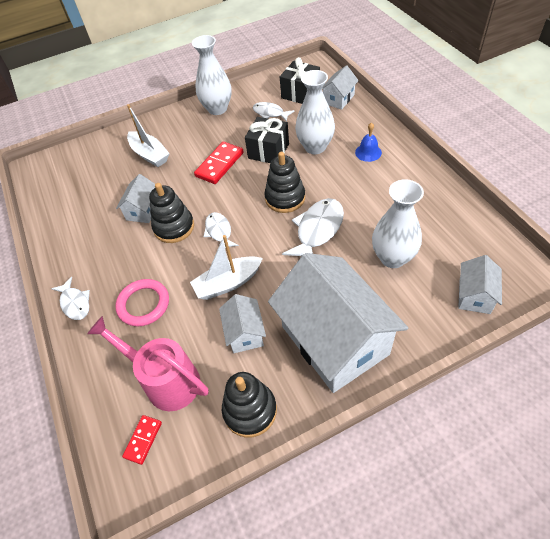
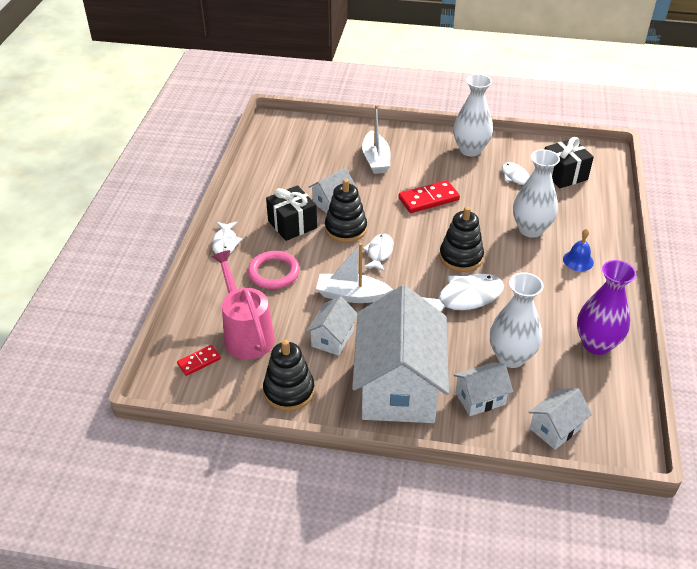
camera: 30 degrees right, 10 degrees down
black gift [245,117,289,163] -> black gift moved to [266,185,317,241]
white house [322,65,359,110] -> white house moved to [454,362,513,416]
none -> purple vase [577,260,637,355]

